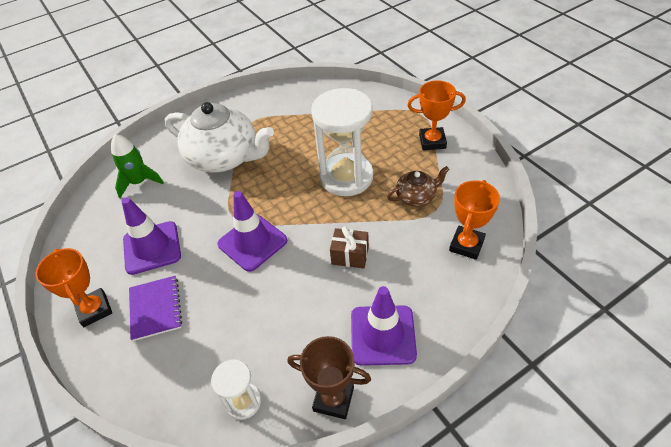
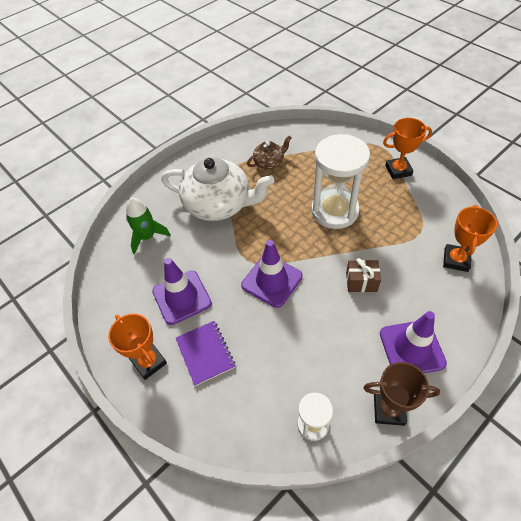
camera: 10 degrees left, 5 degrees up
brown teapot [387,166,450,207] -> brown teapot moved to [247,136,291,169]

